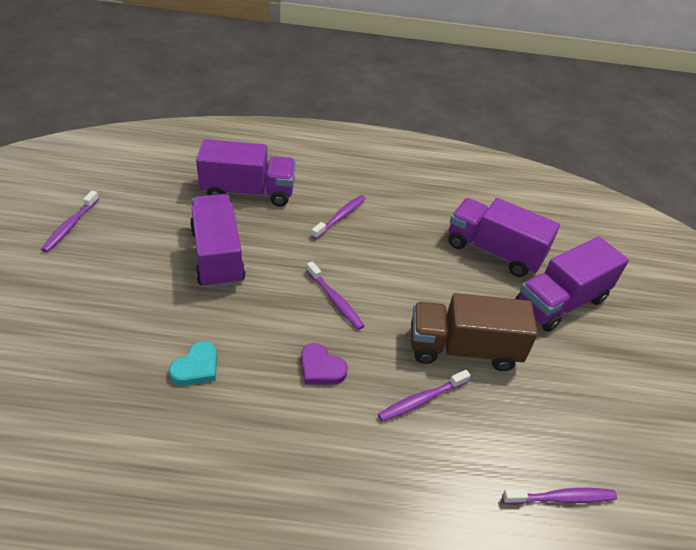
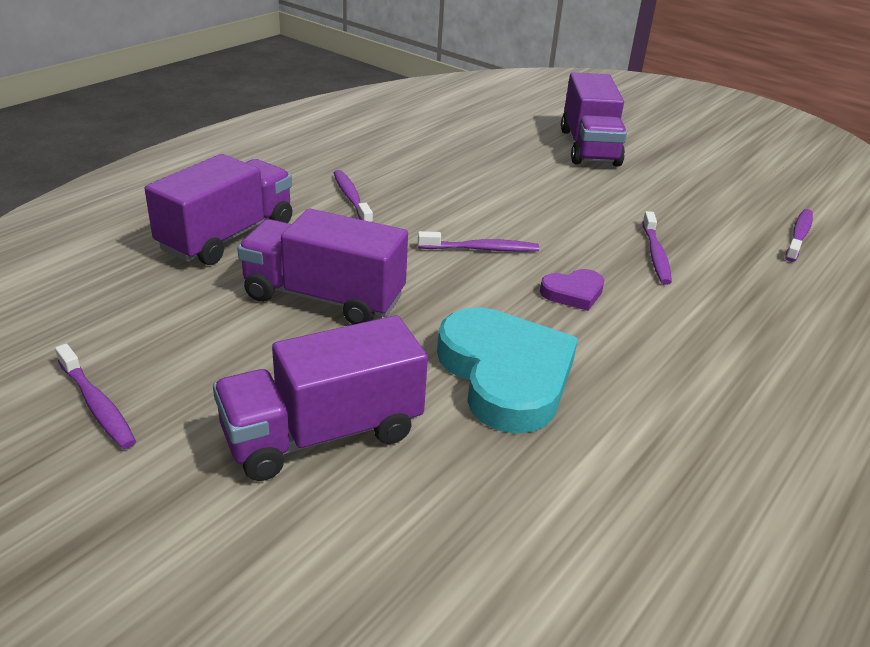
camera: 55 degrees left, 10 degrees down
turquoise heart [169,341,217,386] -> turquoise heart [437,307,578,434], size x2.13
brown truck [411,293,538,371] -> none
purple truck [449,198,560,277] -> purple truck moved to [213,315,428,481]

